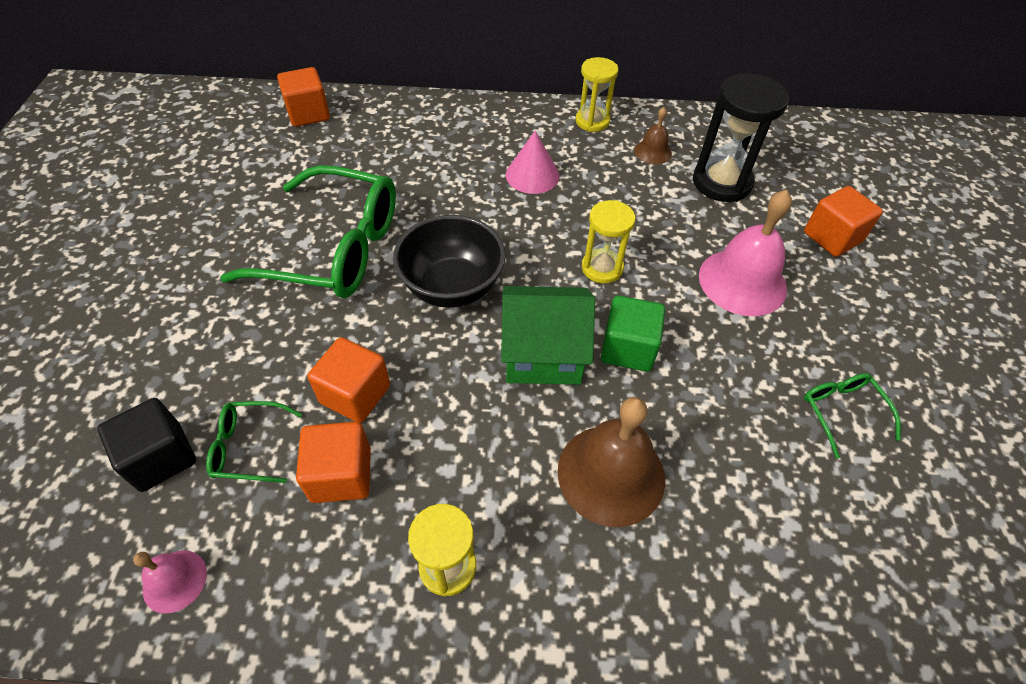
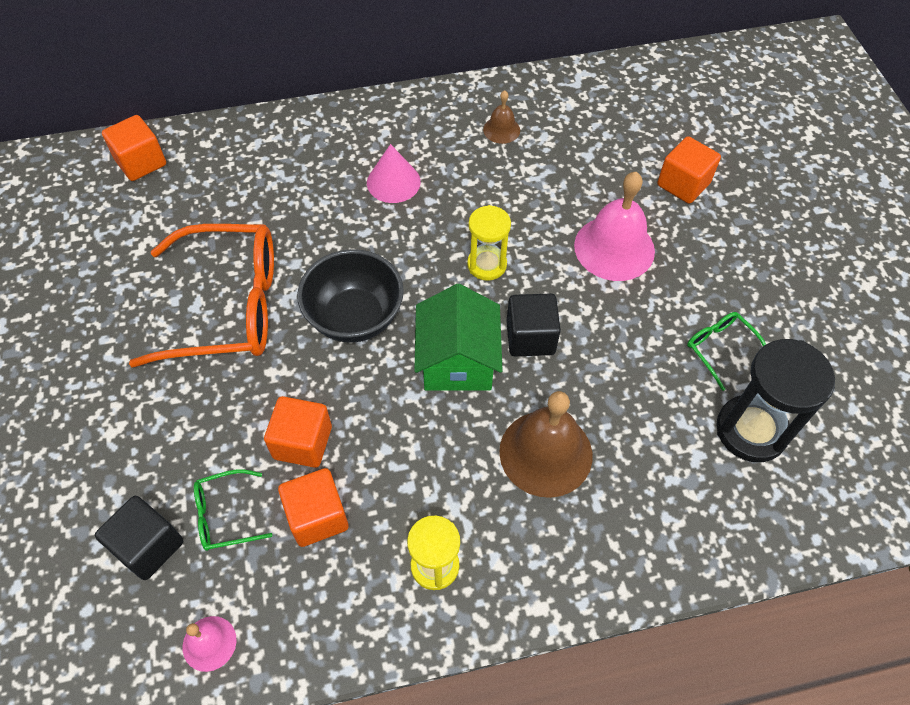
camera: 15 degrees left, 5 degrees up
green glasses [220,165,396,298] -> orange glasses [129,224,274,367]
green house [501,286,595,385] -> green house turned 75 degrees counterclockwise [414,284,503,391]
yellow hourglass [576,57,618,132] -> none
green cube [601,296,665,371] -> black cube [506,293,561,356]
black hourglass [693,74,789,202] -> black hourglass moved to [716,339,835,462]

